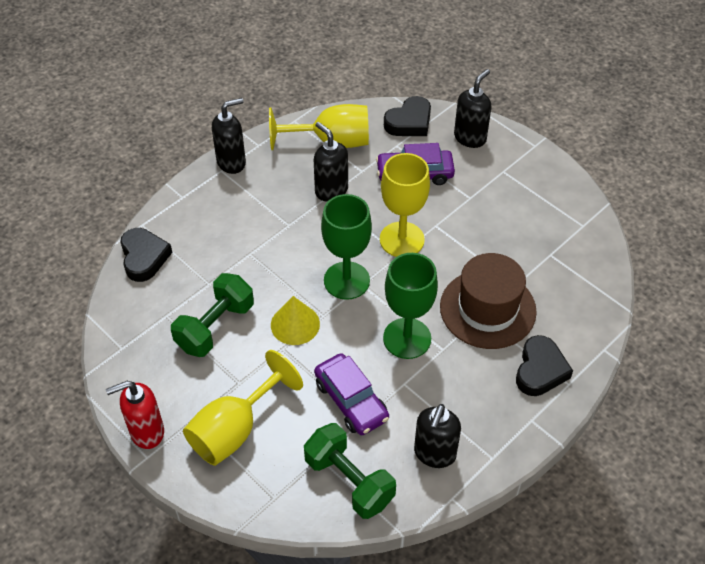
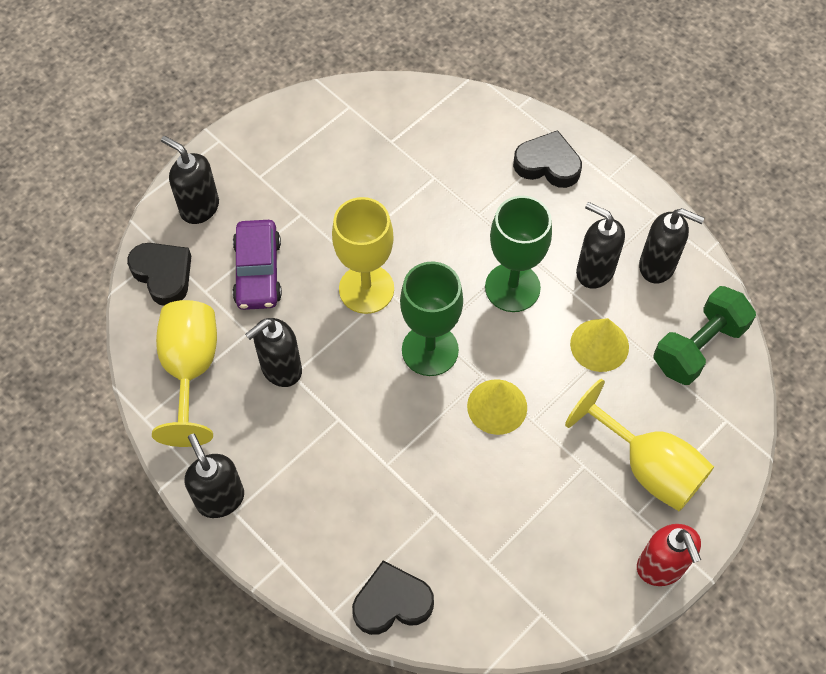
camera: 90 degrees left, 10 degrees up
green dumbbell [171,273,254,357] -> none
purple car [314,353,389,435] -> yellow cone [570,318,629,372]
brown hat [440,253,537,349] -> none
none -> black soap dispenser [576,202,625,289]

